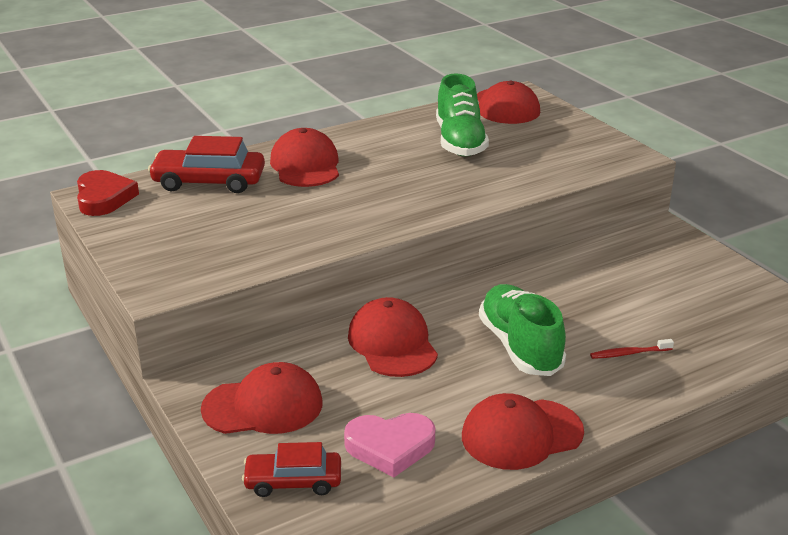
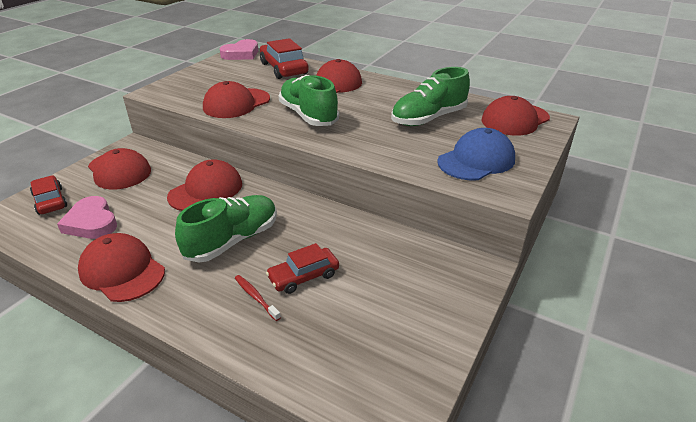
camera: 60 degrees right, 5 degrees up
red heart [77,170,139,216] -> pink heart [220,39,258,60]
none -> red cap [203,81,270,118]
none -> red car [266,243,339,294]
none -> green shoe [279,75,339,126]
none -> blue cap [437,128,515,180]

